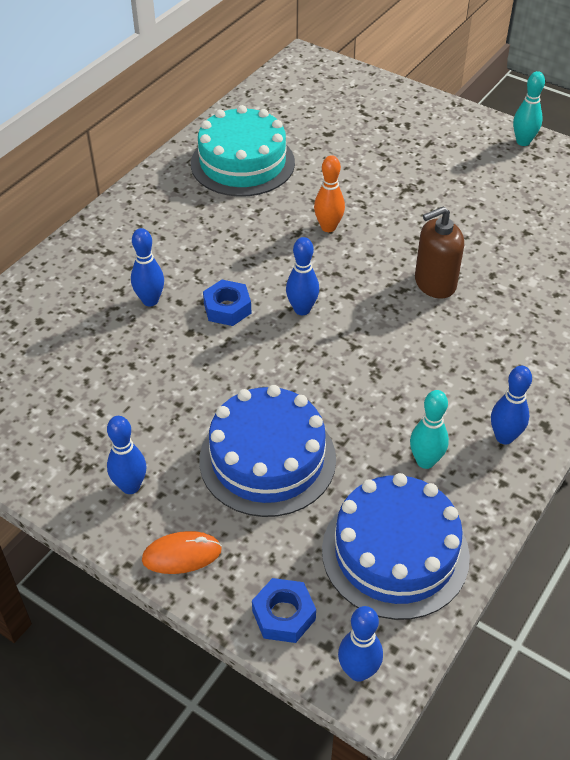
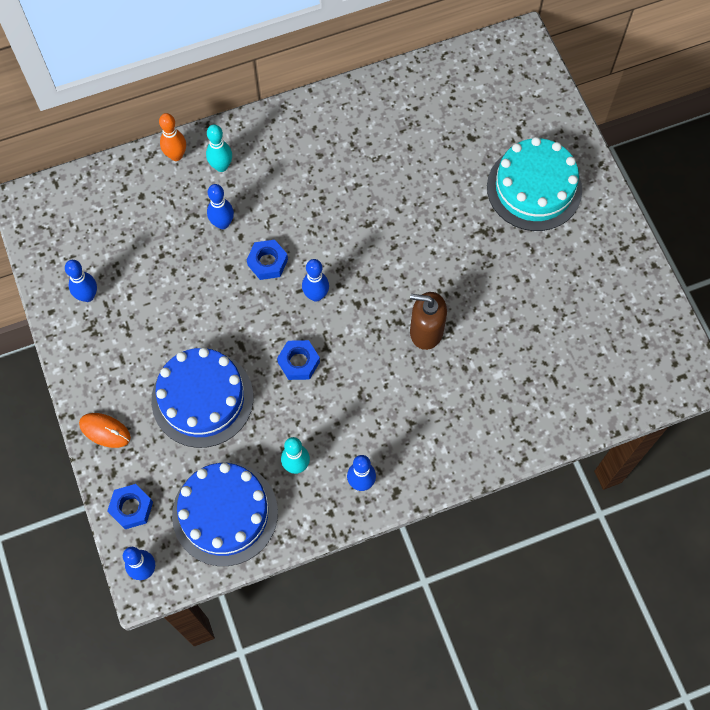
camera: 35 degrees right, 20 degrees up
blue bowling pin [107,416,146,494] -> blue bowling pin moved to [65,260,97,302]
turquoise cake [191,105,295,197] -> turquoise cake moved to [487,137,582,231]
orange bowling pin [314,155,345,232] -> orange bowling pin moved to [159,113,186,161]
turquoise bowling pin [513,71,545,146] -> turquoise bowling pin moved to [206,124,232,172]
none -> blue nut [277,340,320,380]

